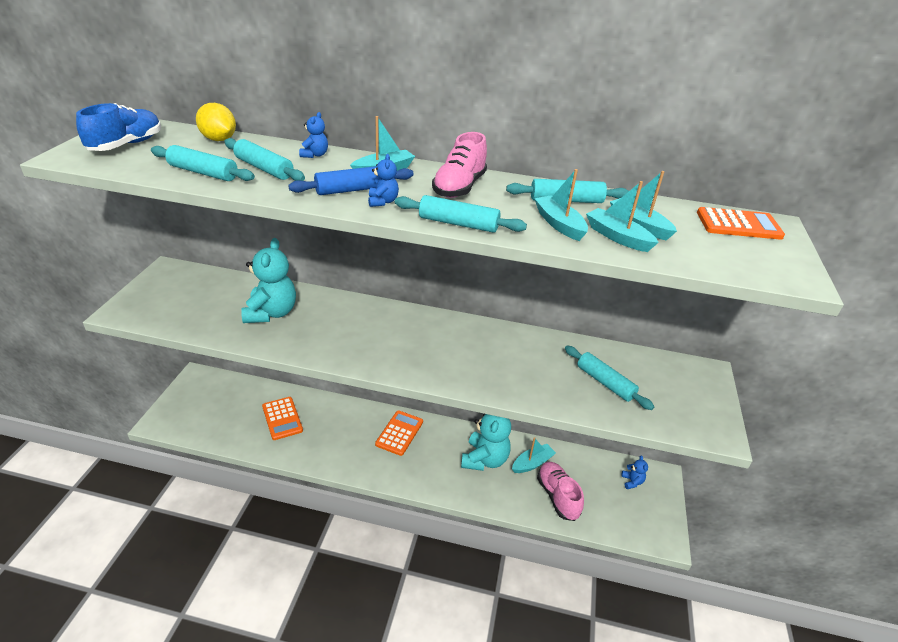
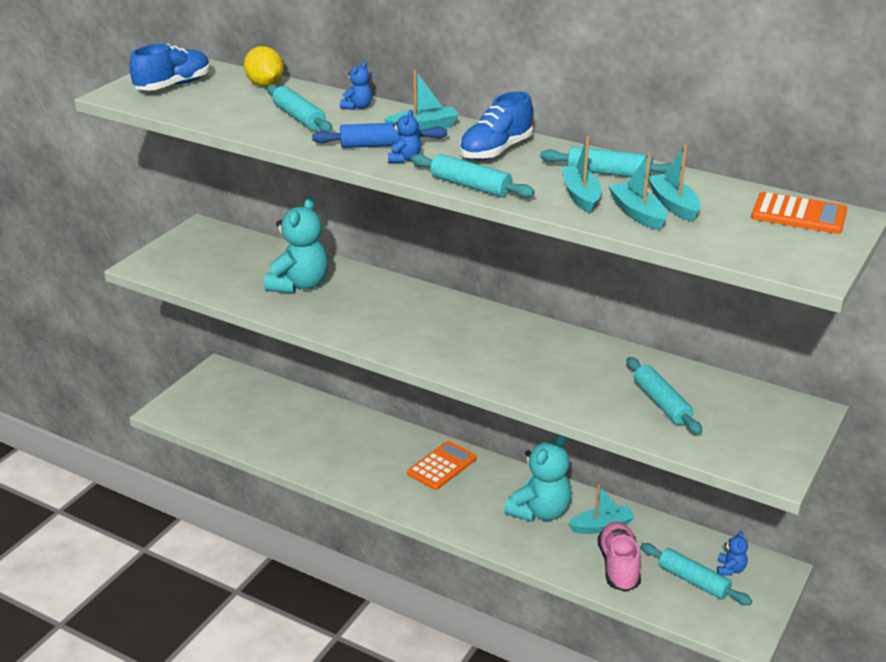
camera: 20 degrees right, 5 degrees down
turquoise rolling pin [151,145,255,181] -> turquoise rolling pin moved to [640,543,752,605]
orange calculator [262,397,303,440] -> none
pink shoe [432,132,487,198] -> blue shoe [459,91,533,160]

